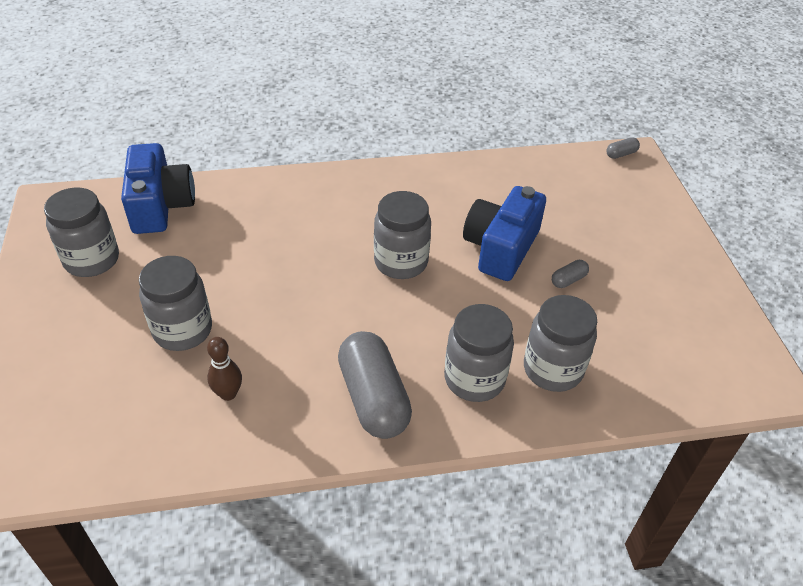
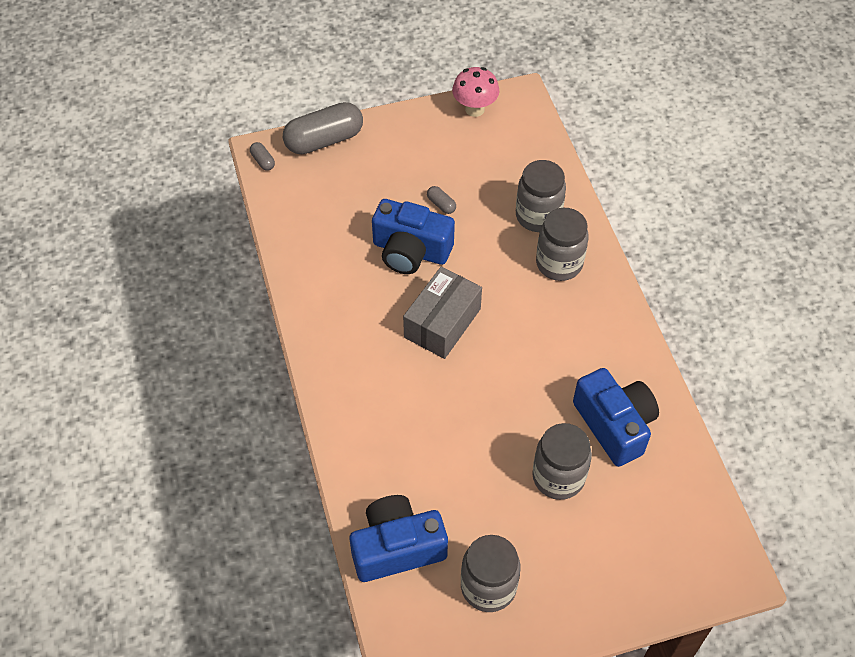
camera: 95 degrees left, 10 degrees up
brown bowling pin [207,337,242,401] -> blue camera [573,368,659,467]
grey capsule [338,331,412,439] -> grey capsule moved to [283,102,363,154]
grey jar [374,191,431,279] -> grey box [403,267,482,359]
none -> pink mushroom [452,67,500,117]

